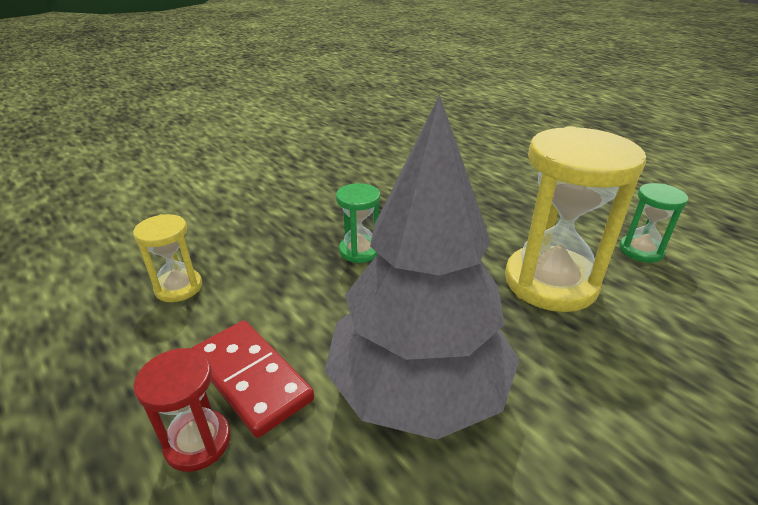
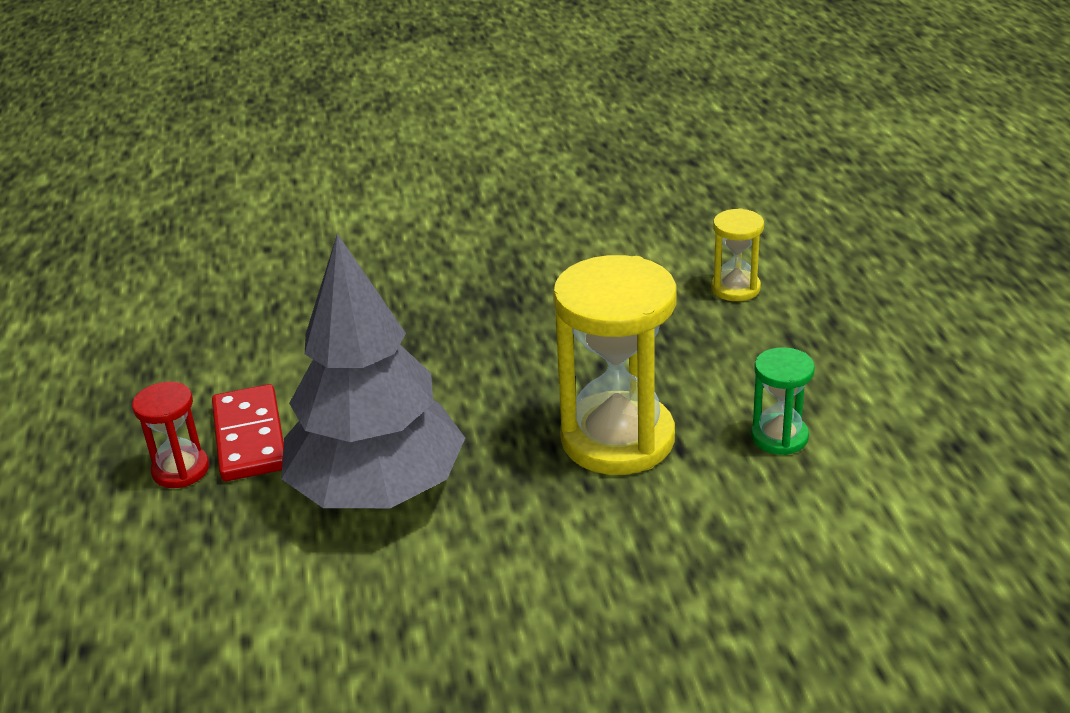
camera: 30 degrees right, 0 degrees up
yellow hourglass [133,214,202,302] -> yellow hourglass moved to [711,208,764,301]
green hourglass [336,183,380,263] -> none

